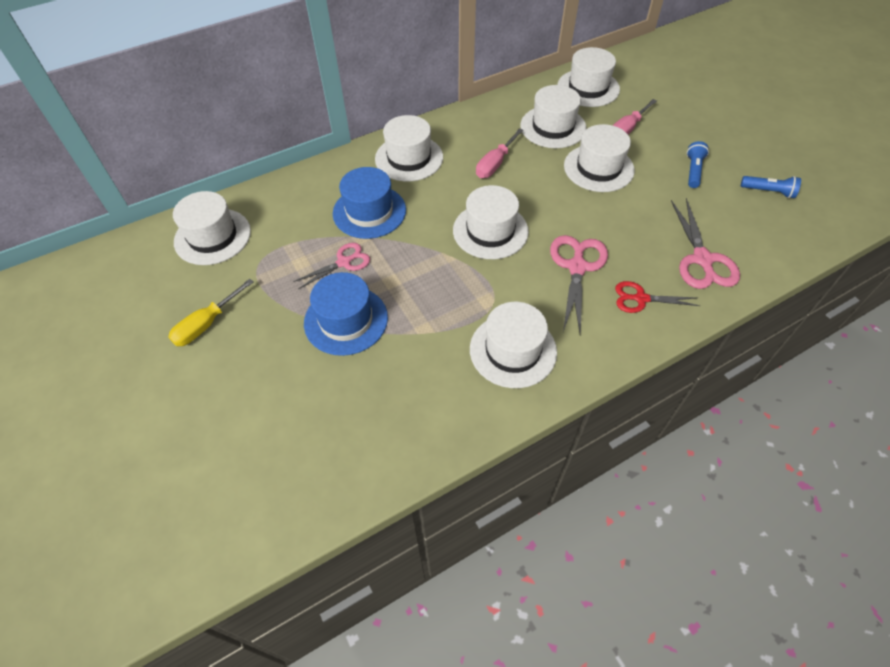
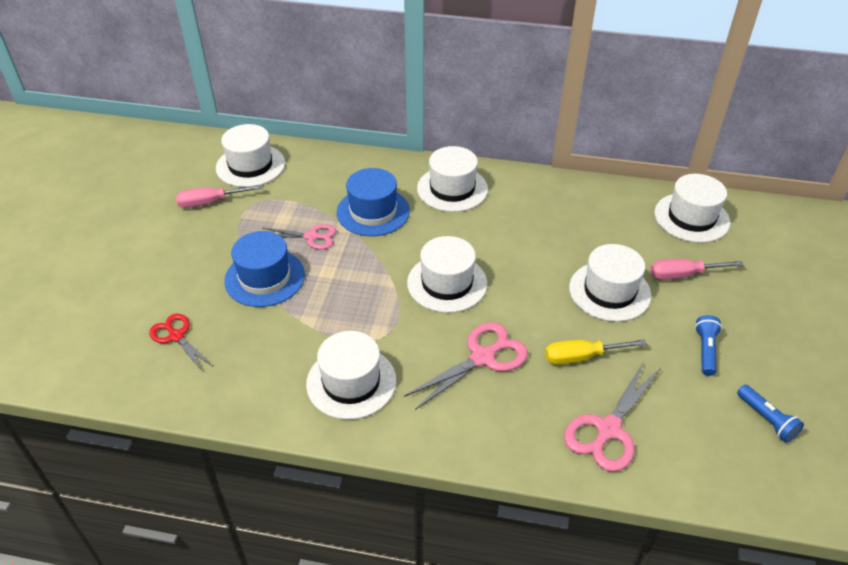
camera: 40 degrees right, 10 degrees down
yellow screwdriver [168,279,254,346] -> yellow screwdriver moved to [545,339,647,365]
pink screwdriver [476,128,524,178] -> pink screwdriver moved to [176,185,263,208]
white hat [520,85,586,148] -> none
red scissors [615,281,700,313] -> red scissors moved to [149,314,212,372]
blue flashlight [687,141,709,188] -> blue flashlight turned 45 degrees counterclockwise [695,315,722,376]

